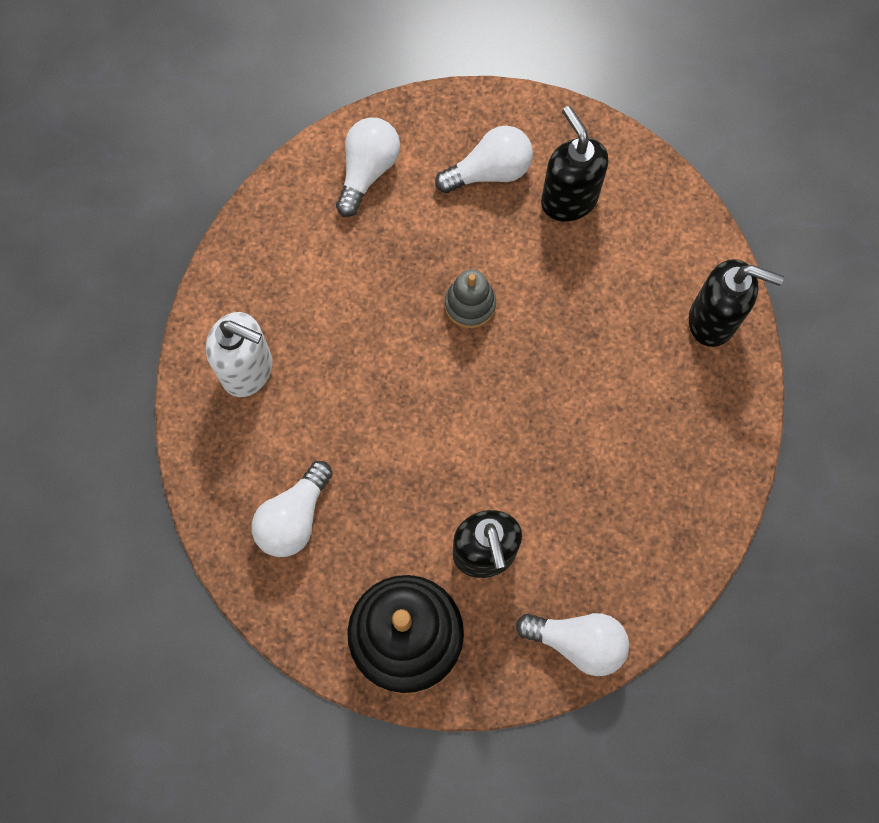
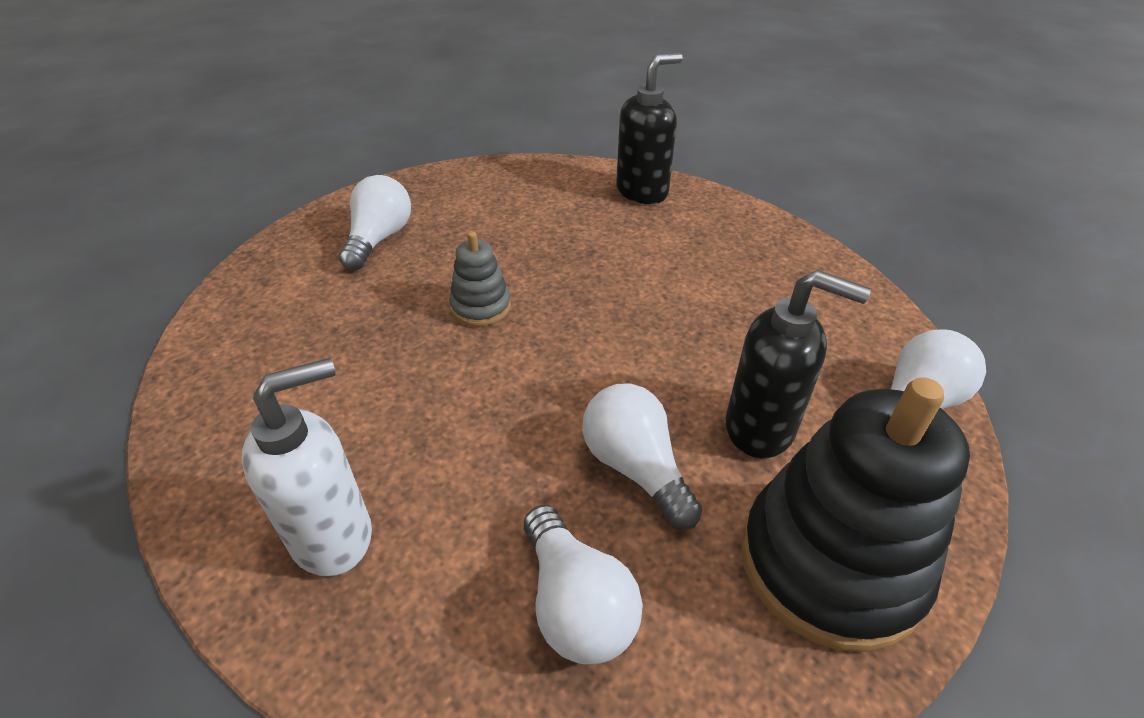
camera: 55 degrees left, 30 degrees down
white light bulb [336,117,400,217] -> white light bulb moved to [582,384,703,530]
black soap dispenser [541,106,609,222] -> none

